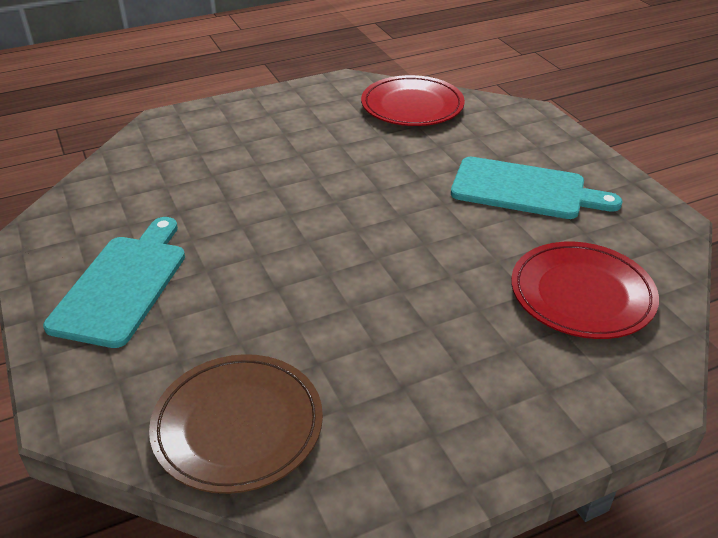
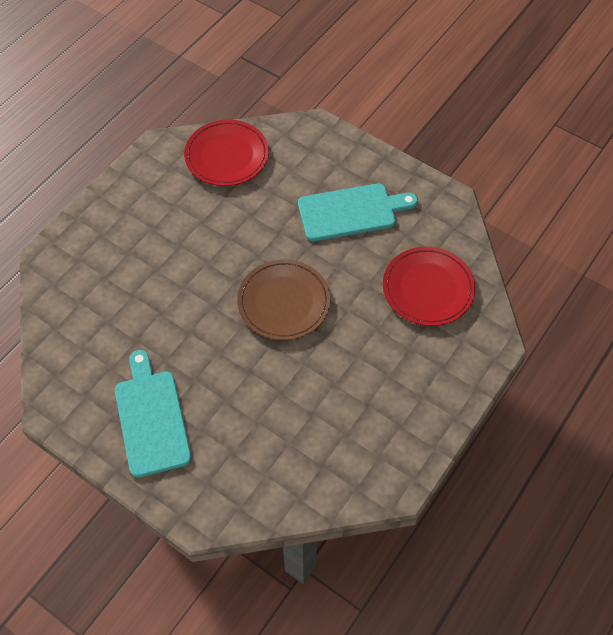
camera: 30 degrees left, 20 degrees up
brown plate [149,354,323,494] -> brown plate moved to [237,259,330,340]

